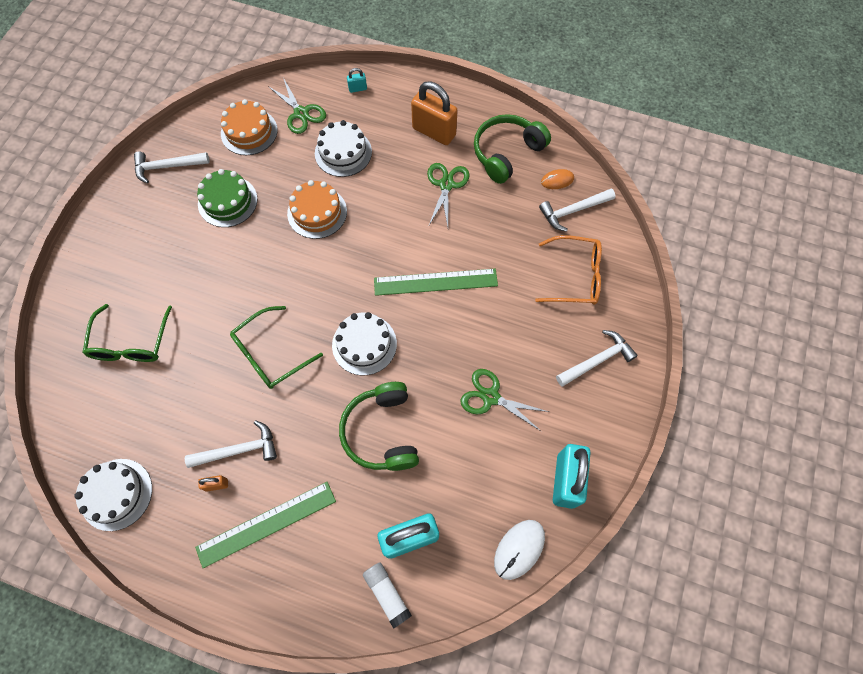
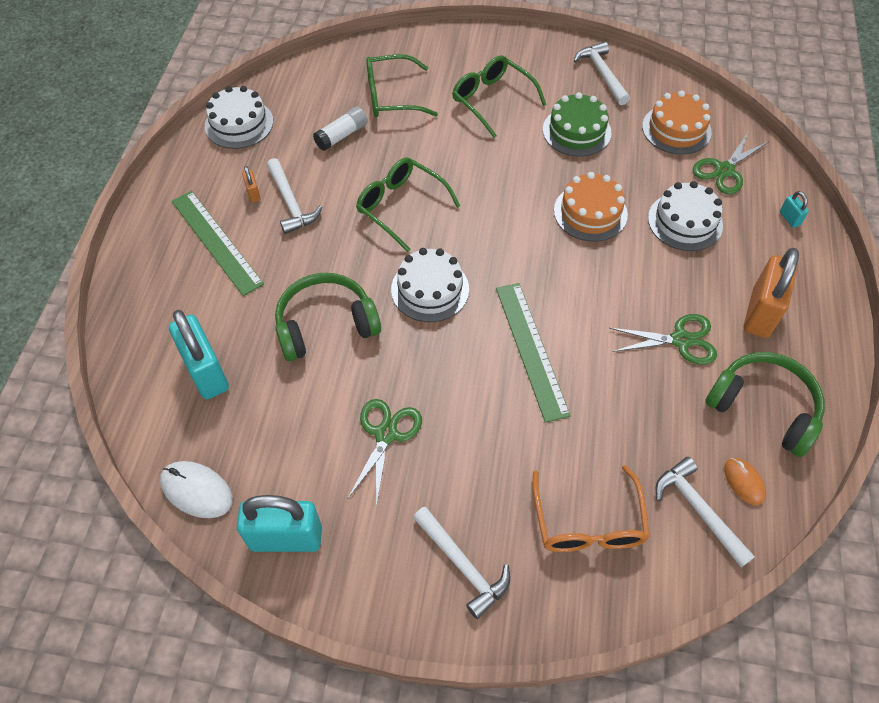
camera: 80 degrees right, 10 degrees down
white glue stick [363,562,412,629] -> white glue stick moved to [313,107,368,151]
none -> green glasses [452,55,547,138]

